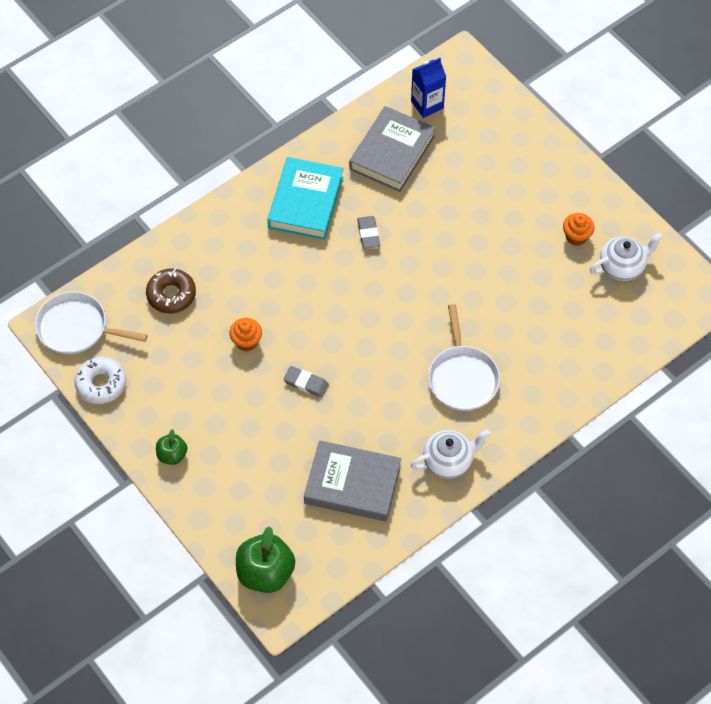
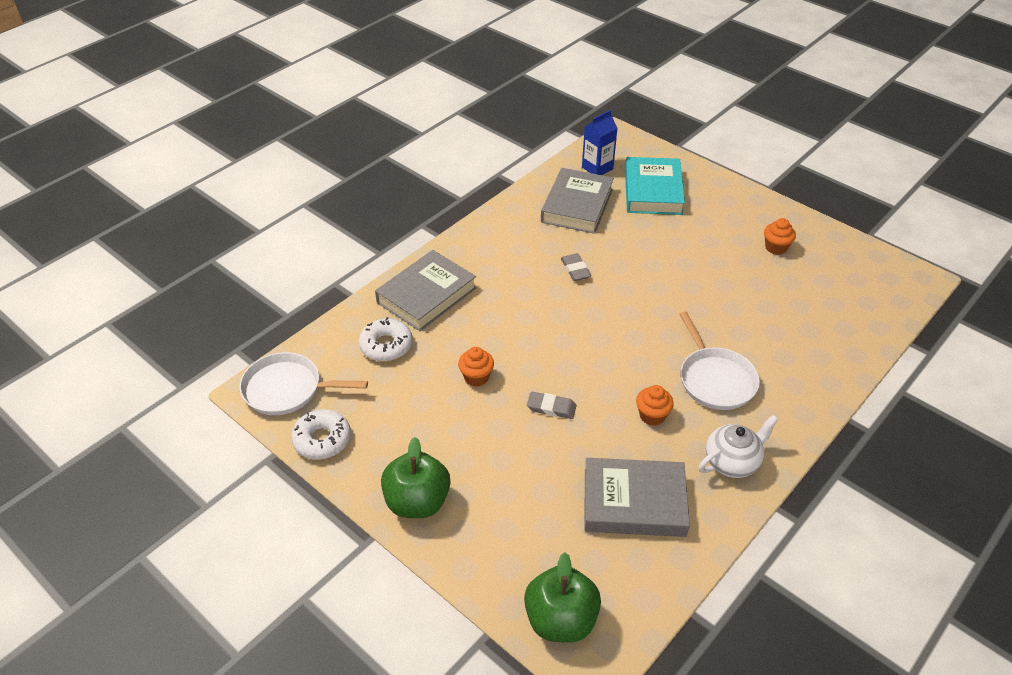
camera: 10 degrees left, 15 degrees down
brown donut [146,268,196,313] -> white donut [359,317,413,361]
green apple [156,429,187,465] -> green apple [381,437,450,518], size x1.82
turquoise book [268,157,343,240] -> turquoise book moved to [625,157,685,215]
white teapot [590,233,663,281] -> none
none -> grey book [375,250,477,331]
none -> orange cupcake [636,385,674,426]

